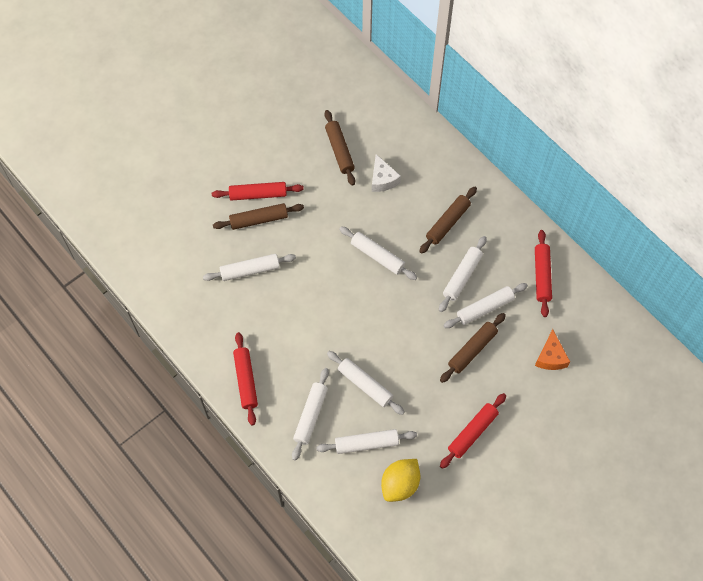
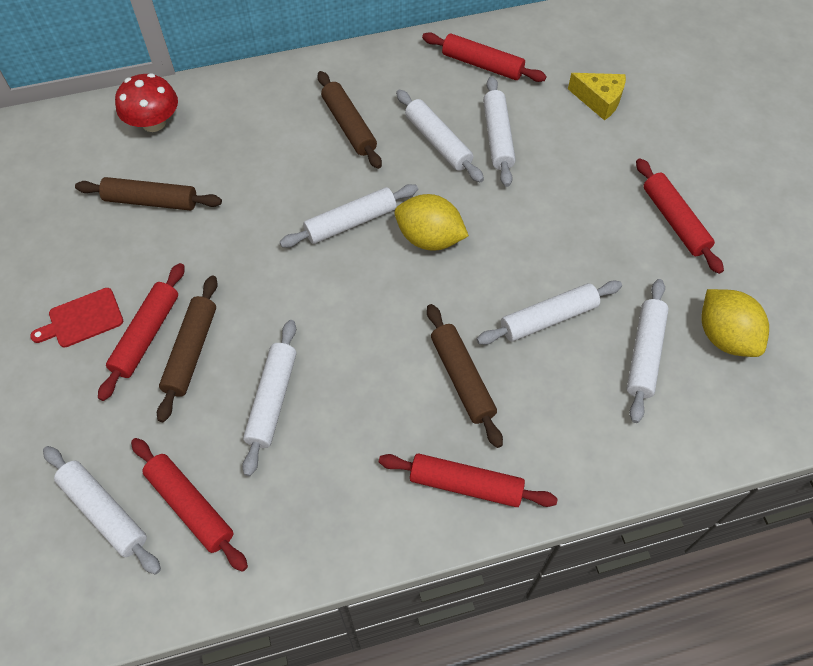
camera: 65 degrees left, 5 degrees down
white rolling pin [292,368,329,461] -> white rolling pin moved to [43,446,161,574]
white cheese [372,154,401,192] -> none
brown rolling pin [440,313,506,383] -> brown rolling pin moved to [427,304,503,448]
orange cheese [535,329,570,370] -> yellow cheese [568,73,626,120]
none -> red cutting board [30,288,123,348]
none -> red mushroom [115,73,178,132]
none -> red rolling pin [131,438,248,572]
none -> yellow lemon [395,194,469,250]

